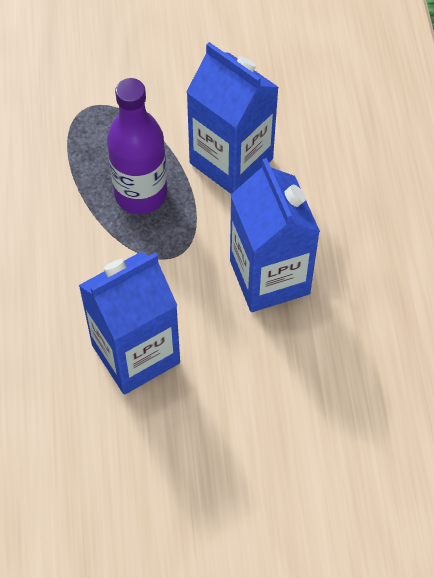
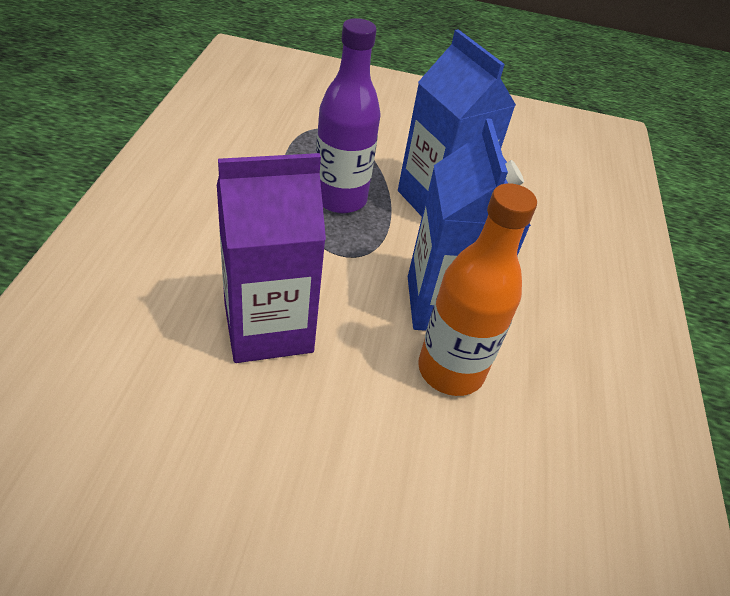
camera: 10 degrees right, 15 degrees down
blue carton [79,252,180,395] -> purple carton [217,153,326,363]
none -> orange bottle [418,183,537,396]

